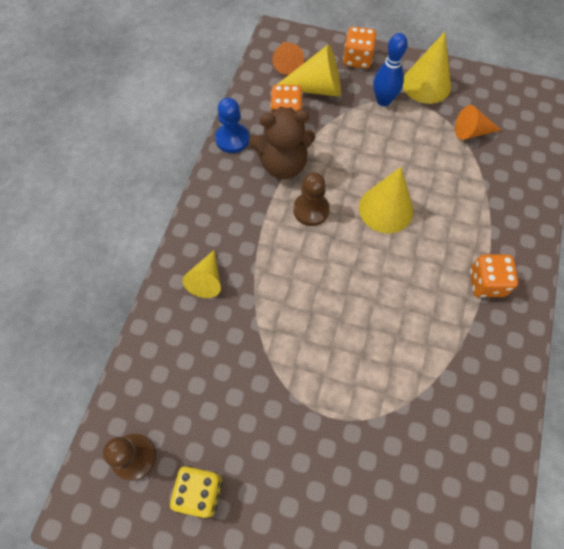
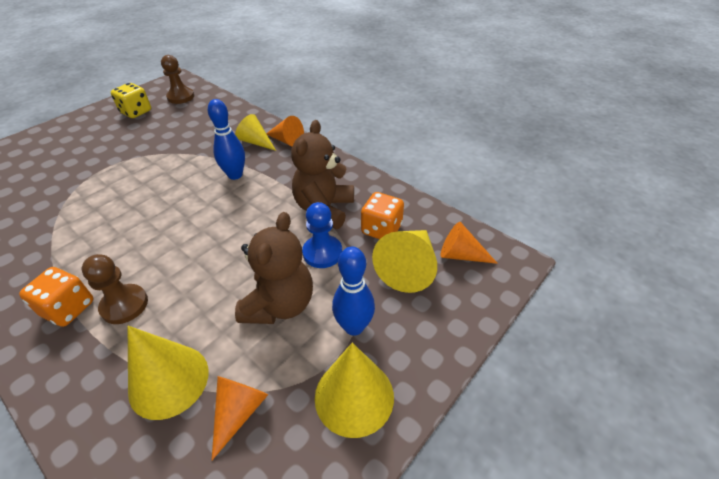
camera: 115 degrees right, 20 degrees down
blue pawn [215,98,249,153] -> blue pawn moved to [302,202,342,268]
brown pawn [293,173,330,226] -> brown pawn moved to [81,254,148,324]
orange dice [343,27,377,69] -> none
yellow cone [359,167,413,233] -> yellow cone moved to [128,326,209,420]
none -> blue bowling pin [208,99,245,180]
none -> brown teddy bear [235,212,313,324]
none -> orange cone [266,116,304,146]

